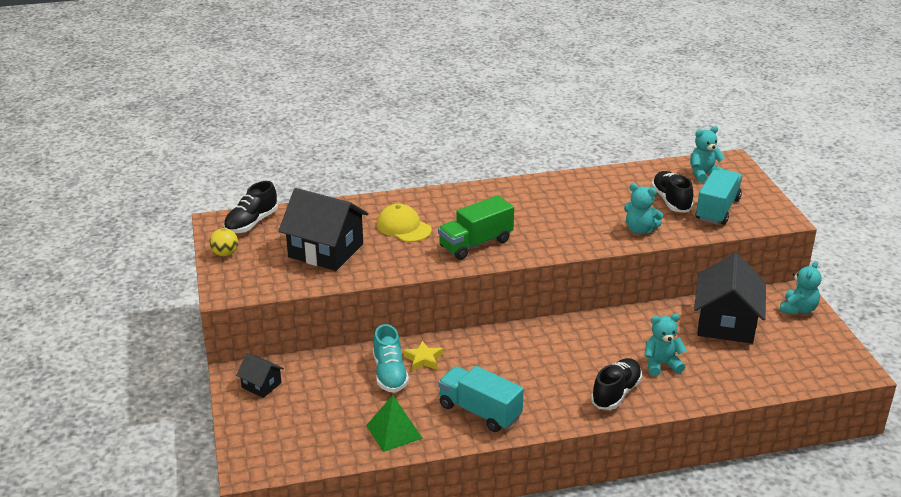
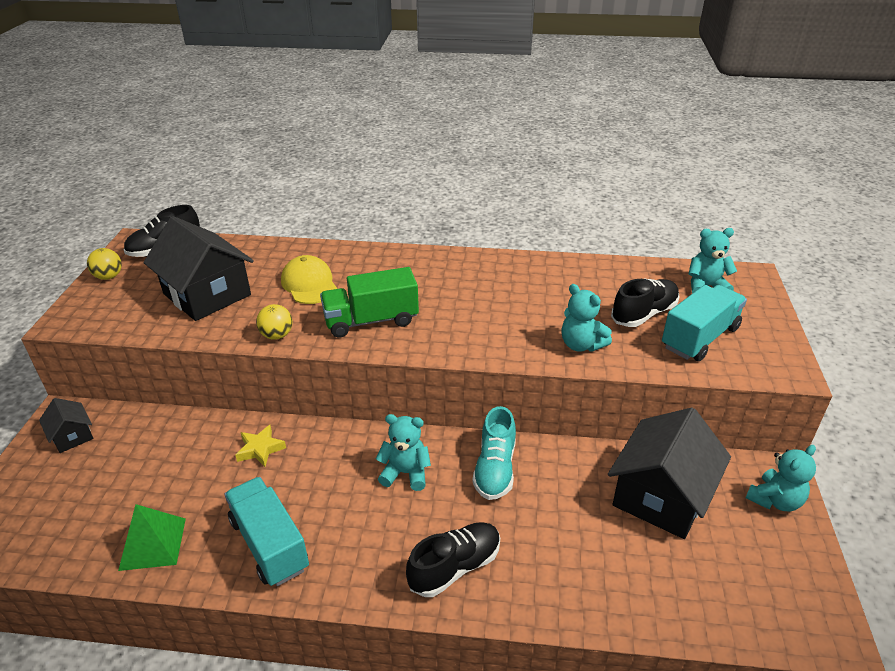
camera: 20 degrees right, 5 degrees up
turquoise shoe [373,324,409,393] -> turquoise shoe moved to [472,406,516,500]
turquoise teddy bear [644,314,687,376] -> turquoise teddy bear moved to [376,414,431,491]
black shoe [651,171,693,213] -> black shoe turned 45 degrees clockwise [611,278,680,327]
none -> yellow ball [256,304,292,340]

